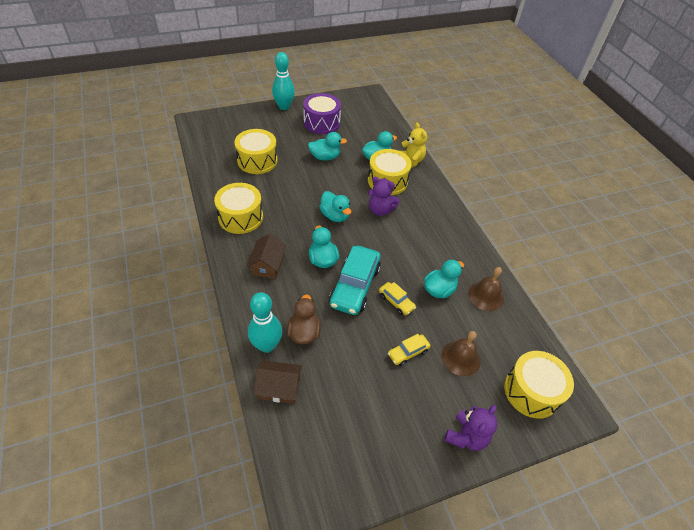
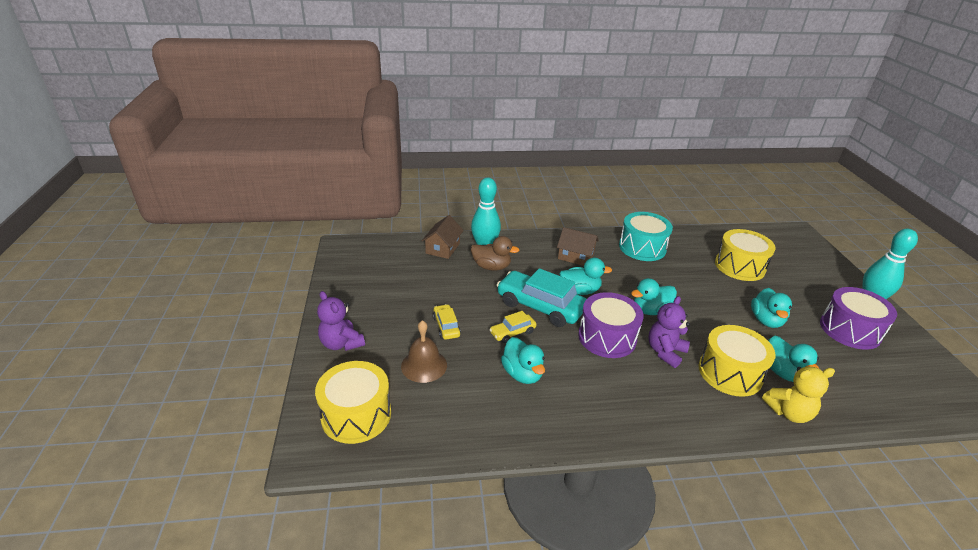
camera: 105 degrees right, 15 degrees down
yellow drum [214,183,263,234] -> turquoise drum [619,212,673,261]
brown bell [468,267,504,311] -> none
none -> purple drum [578,292,644,358]

